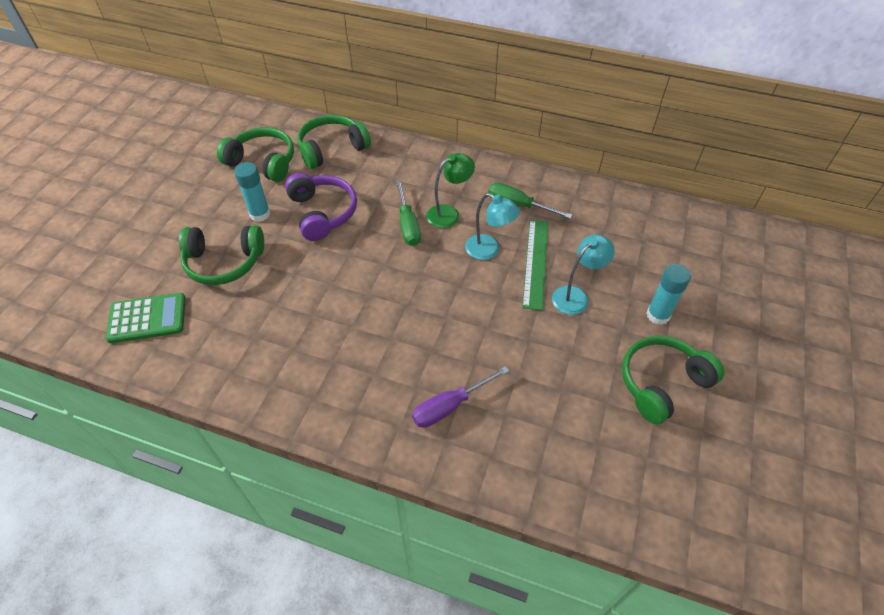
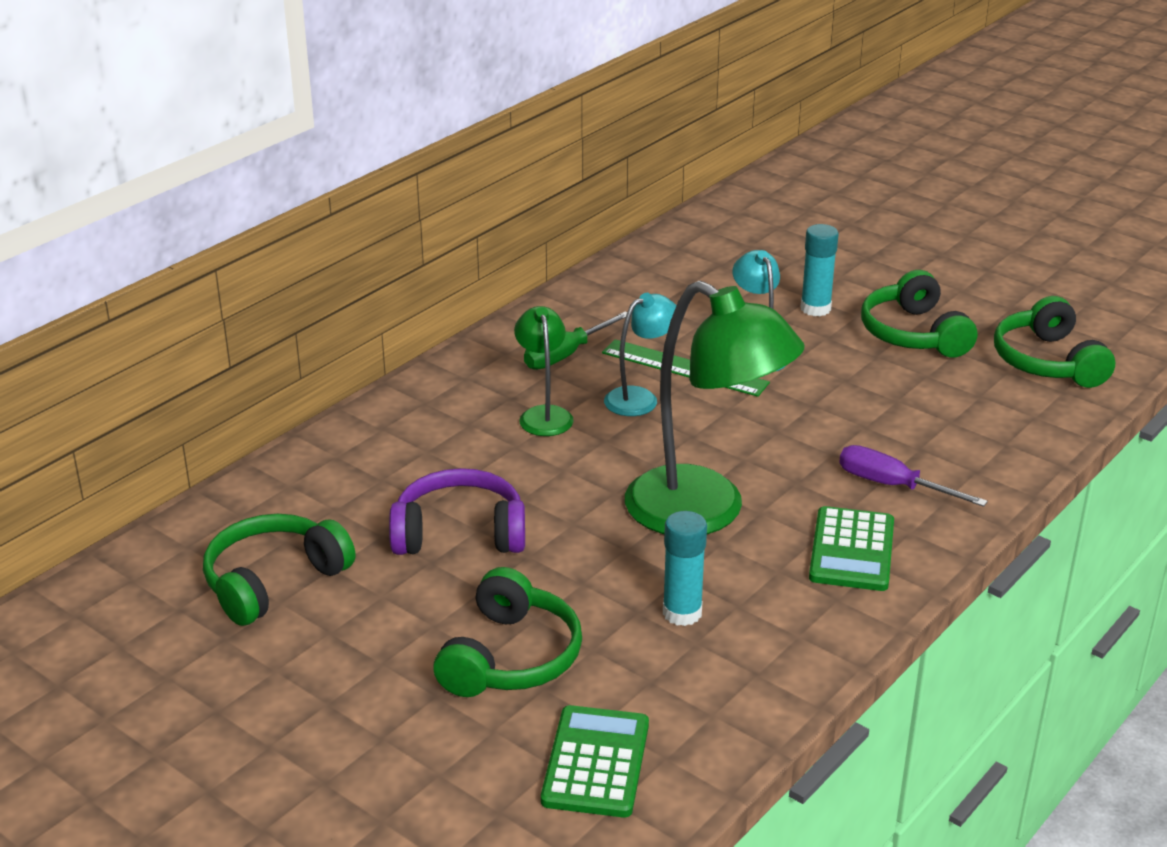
camera: 70 degrees left, 20 degrees down
turquoise glue stick [234,162,270,222] -> turquoise glue stick moved to [663,511,707,626]
green headphones [297,114,371,169] -> green headphones moved to [994,296,1115,388]
green screwdriver [396,180,421,246] -> none
purple screwdriver [412,366,509,428] -> purple screwdriver turned 135 degrees clockwise [839,445,988,507]
none -> green lamp [625,281,805,534]
none -> green calculator [809,506,894,591]

